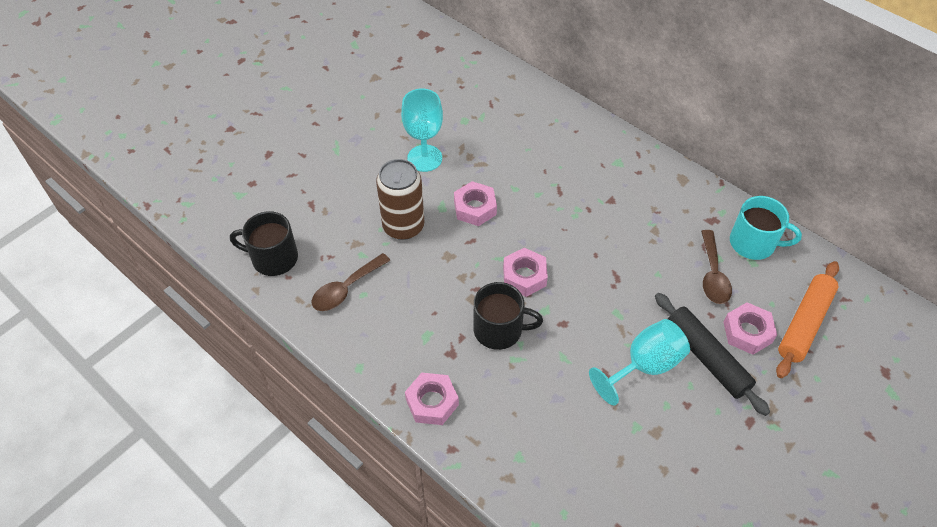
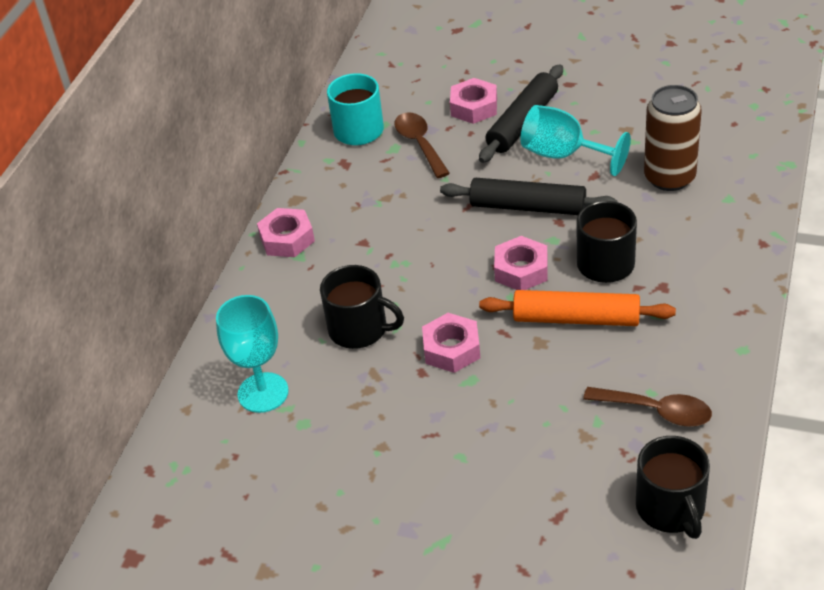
camera: 110 degrees left, 10 degrees down
brown can [376,159,425,240] -> brown can moved to [644,85,702,191]
turquoise goblet [401,88,443,172] -> turquoise goblet moved to [216,295,289,413]
pink nut [405,373,459,425] -> pink nut moved to [257,208,315,257]
brown spoon [701,230,732,304] -> brown spoon turned 90 degrees counterclockwise [394,112,450,178]
orange rolling pin [776,261,839,378] -> orange rolling pin moved to [479,290,676,326]
none -> black mug [320,265,404,349]
none -> black rolling pin [440,178,618,215]

